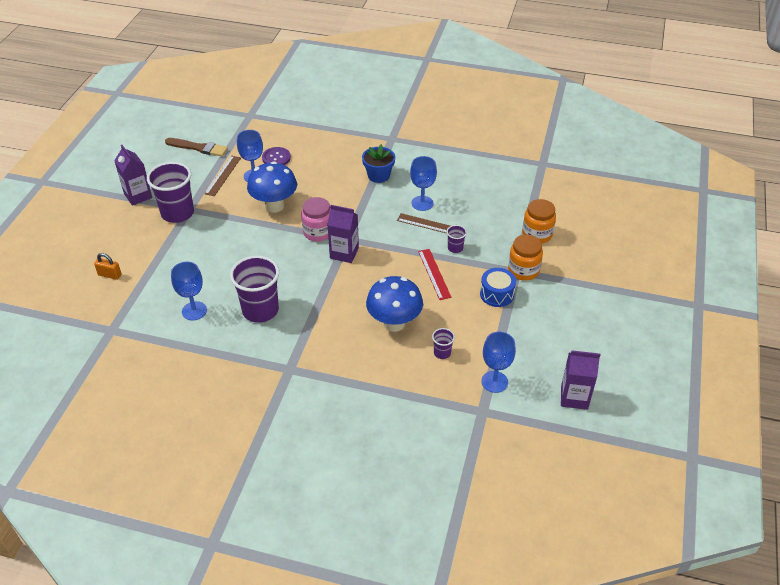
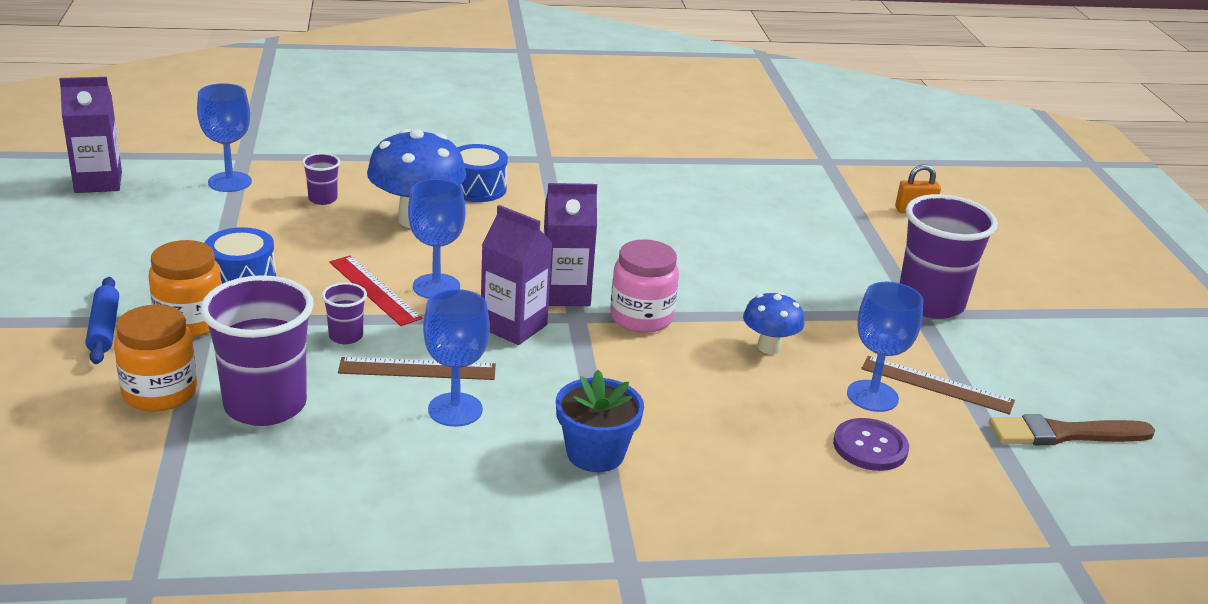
camera: 155 degrees right, 15 degrees down
purple carton [114,145,152,206] -> purple carton moved to [481,205,552,345]
blue goblet [171,262,207,320] -> blue goblet moved to [408,179,466,299]
brown ruler [204,156,241,196] -> brown ruler turned 60 degrees counterclockwise [861,356,1015,415]
purple cup [230,256,279,323] -> purple cup moved to [201,275,314,426]
blue mushroom [247,161,297,212] -> blue mushroom [743,292,805,354], size x0.56
none -> blue rolling pin [86,277,119,364]
none -> blue drum [457,144,508,202]

